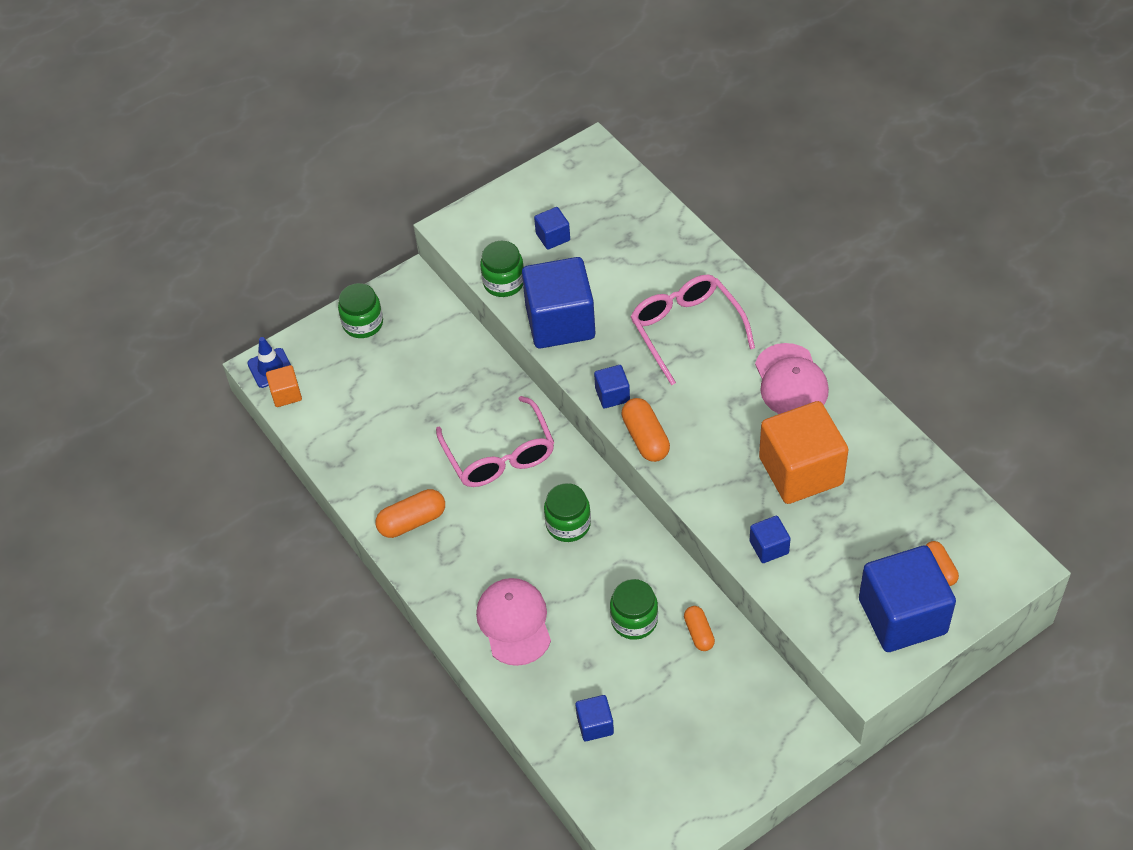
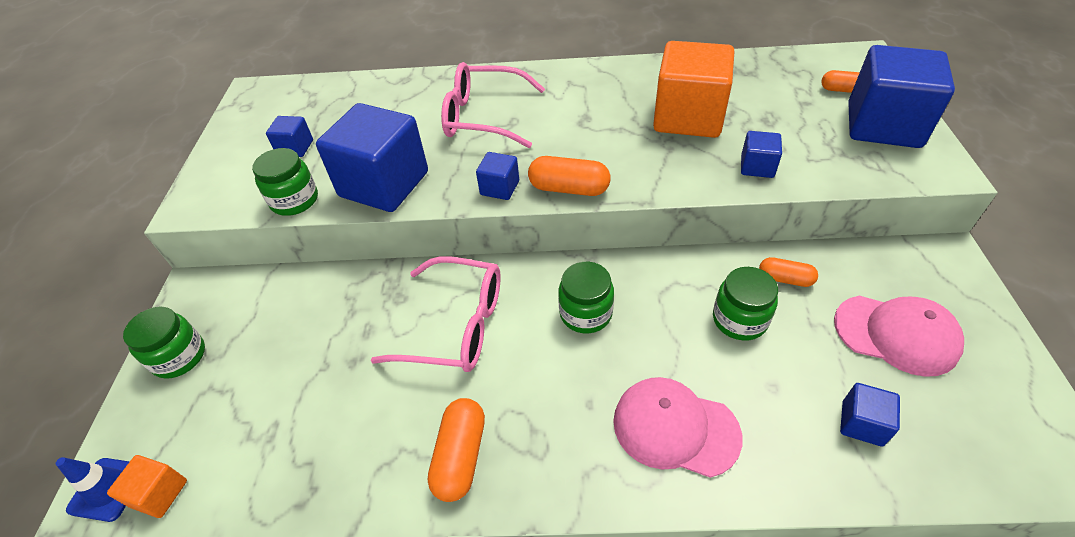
camera: 55 degrees left, 5 degrees down
pink cap [755,343,829,414] -> pink cap moved to [834,296,964,377]

